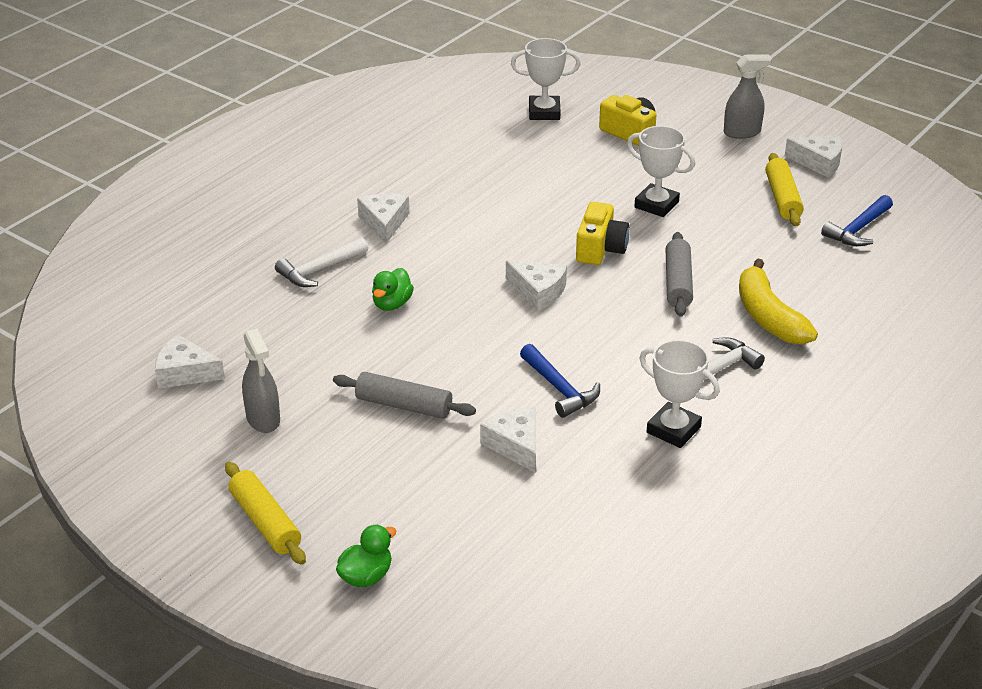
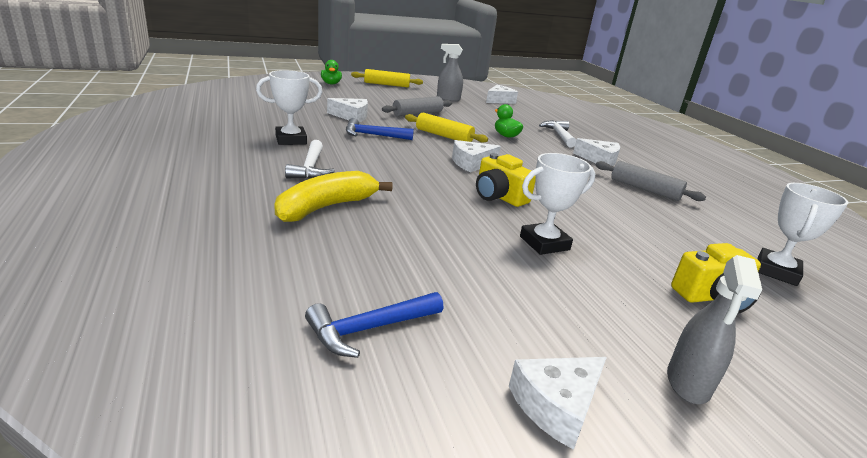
camera: 120 degrees right, 10 degrees down
grey rolling pin [666,232,693,317] -> grey rolling pin moved to [596,161,706,201]
yellow banana [739,258,818,345] -> yellow banana turned 60 degrees counterclockwise [274,171,393,222]
yellow rolling pin [765,153,804,226] -> yellow rolling pin moved to [405,113,488,143]
blue hammer [821,195,893,246] -> blue hammer turned 105 degrees counterclockwise [305,292,443,358]

